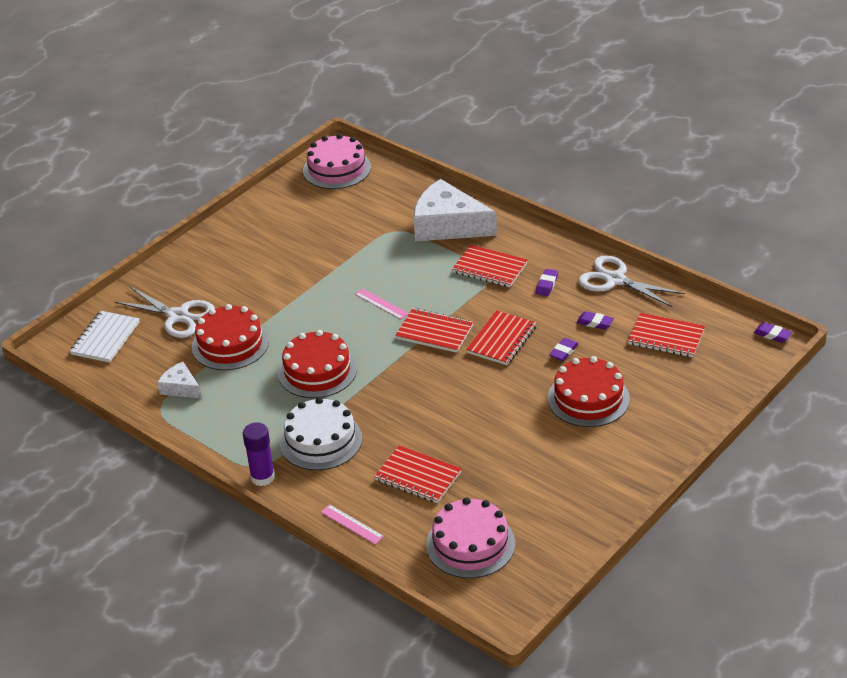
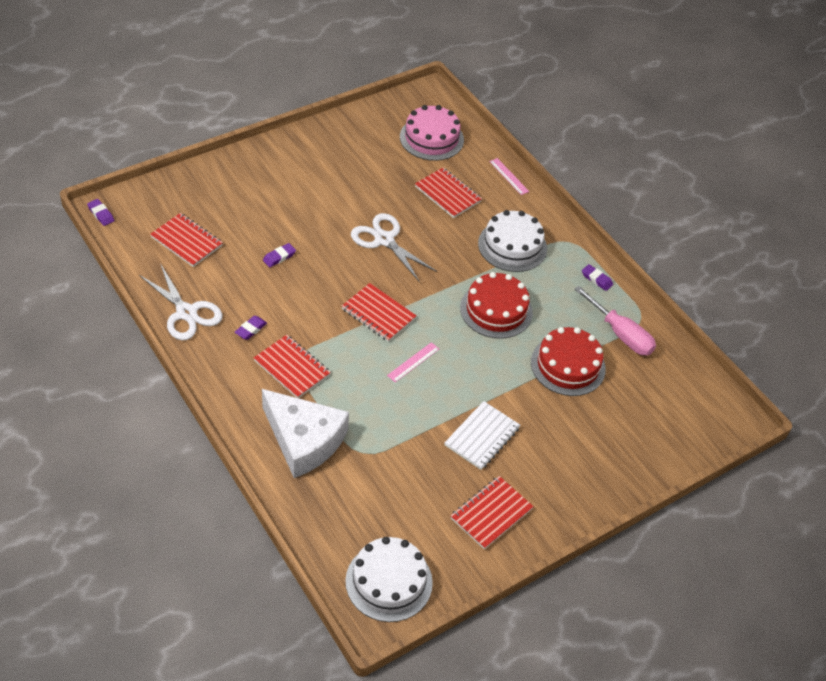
camera: 170 degrees left, 10 degrees up
white notebook [70,311,140,363] -> white notebook moved to [445,401,520,470]
white scissors [115,287,215,338] -> white scissors moved to [351,213,437,282]
white cheese [157,362,202,398] -> pink screwdriver [574,286,656,356]
purple glue stick [243,422,275,486] -> none
pink cake [303,134,371,189] -> white cake [345,537,433,622]
pink ruler [355,289,409,319] -> pink ruler turned 75 degrees clockwise [387,342,439,382]
red notebook [466,310,536,365] -> red notebook moved to [450,476,534,550]
red cake [548,356,630,427] -> none
purple eraser [576,311,614,330] -> purple eraser moved to [582,264,613,291]

